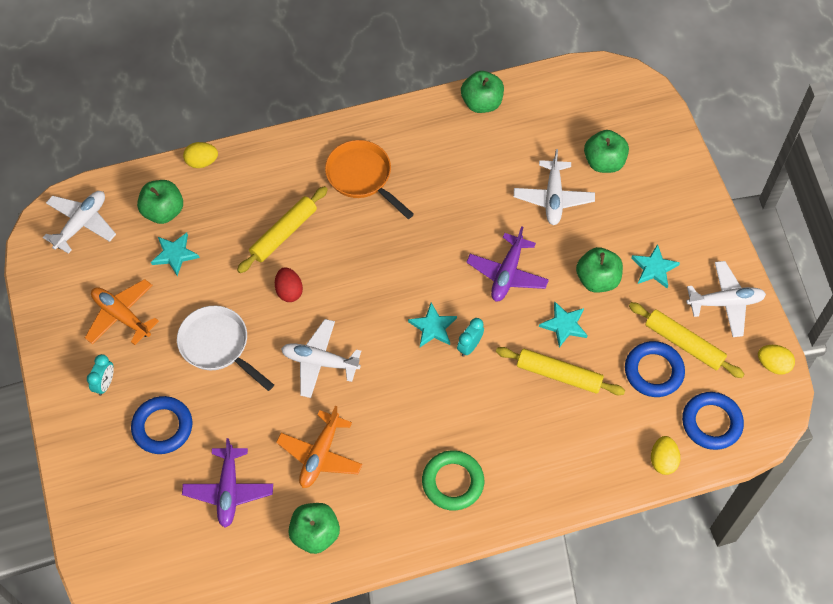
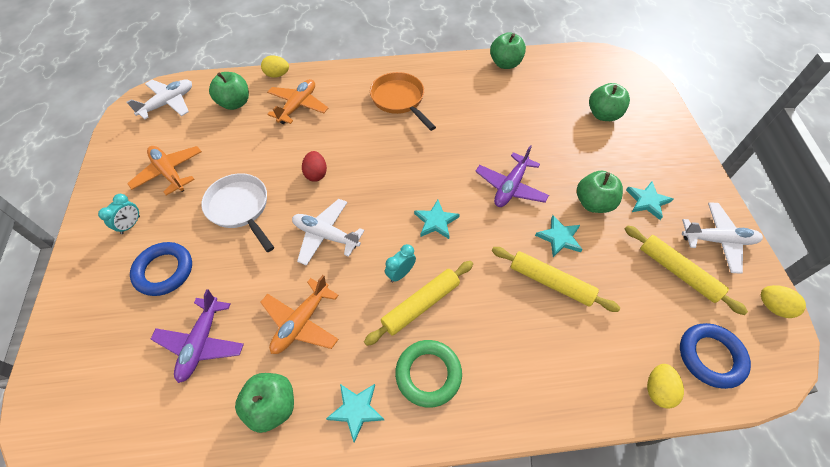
camera: 10 degrees right, 5 degrees down
turquoise star [151,233,200,276] -> turquoise star moved to [326,384,384,443]
yellow rolling pin [237,186,328,273] -> yellow rolling pin moved to [364,261,473,346]
turquoise clock [457,318,484,357] -> turquoise clock moved to [385,244,416,282]
white plane [514,149,595,225] -> none
blue ring [625,341,685,397] -> none
none -> orange plane [267,79,328,124]

